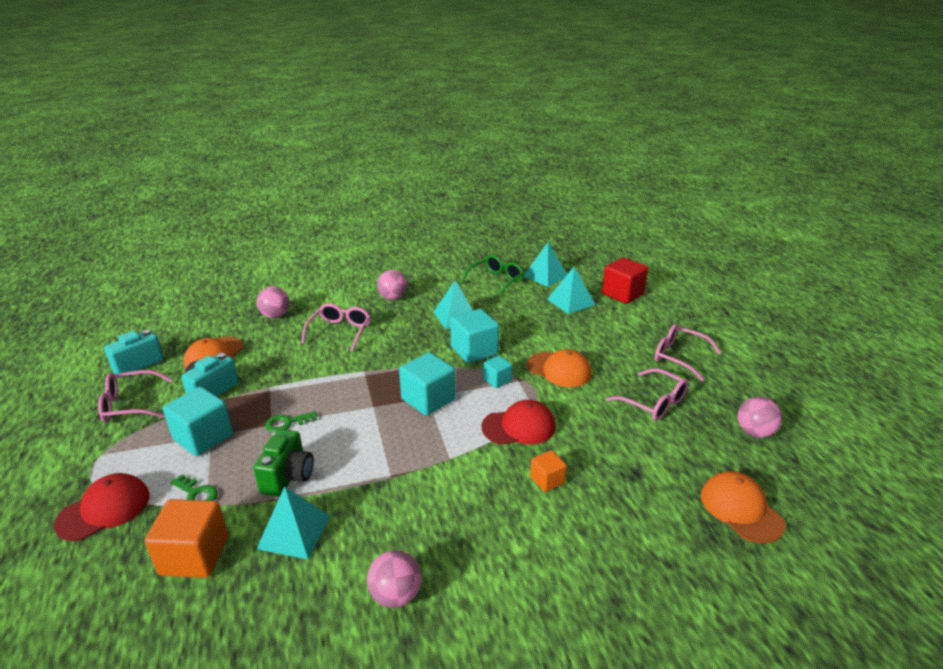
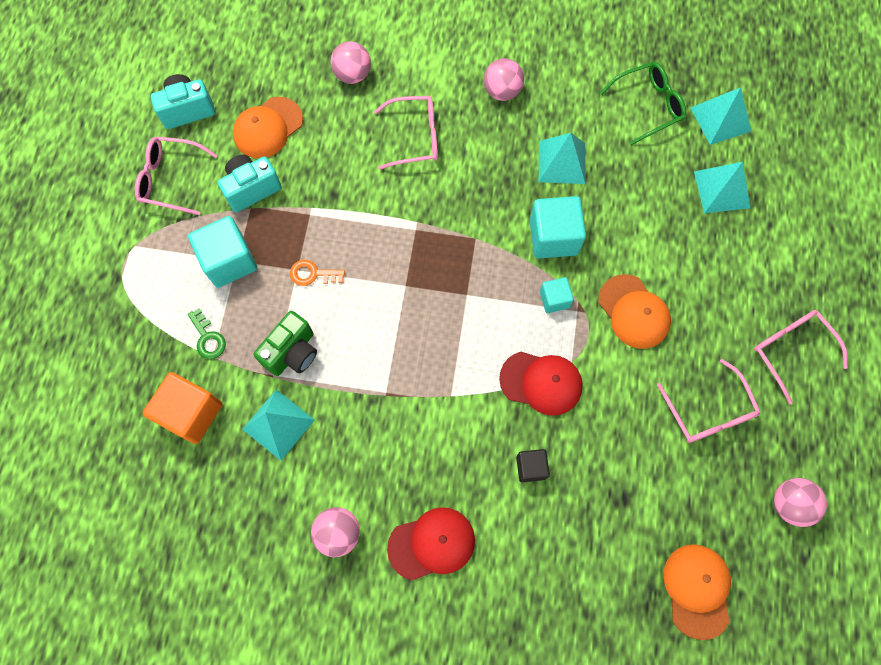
camera: 25 degrees right, 40 degrees up
red cap [54,473,150,541] -> red cap moved to [387,507,475,580]
green key [265,411,317,433] -> orange key [290,260,345,286]
pink glasses [301,303,371,352] -> pink glasses turned 45 degrees clockwise [374,96,438,170]
turquoise cube [399,352,456,416] -> none
orange cube [530,450,567,492] -> black cube [516,449,550,482]
red cube [602,257,648,304] -> none

